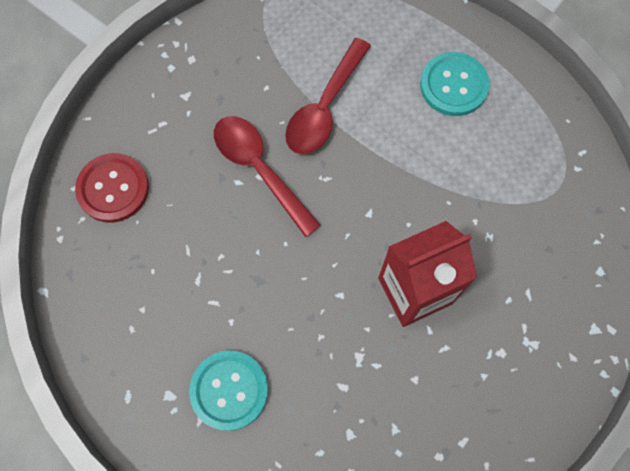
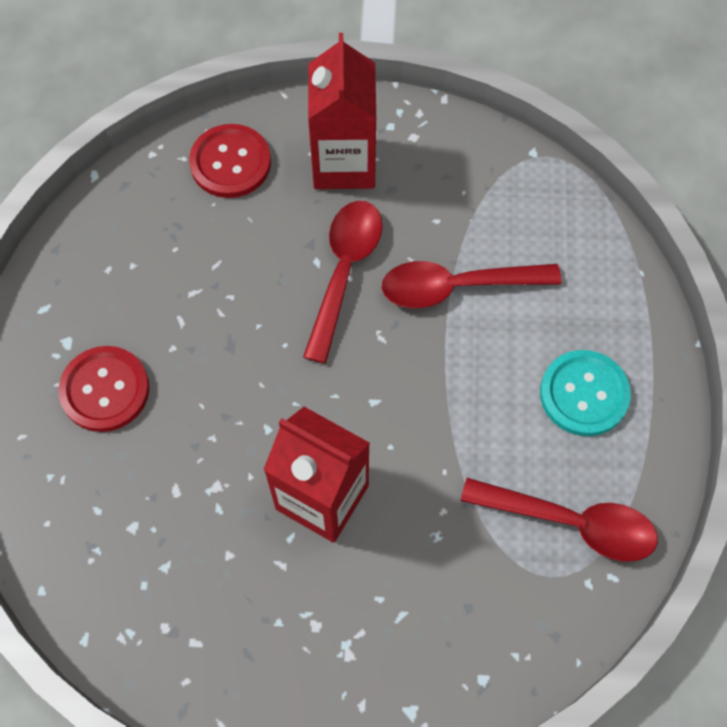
camera: 55 degrees right, 5 degrees down
turquoise button [189,351,268,431] -> red button [58,346,149,432]
none -> red carton [308,33,376,189]
none -> red spoon [461,478,658,562]

